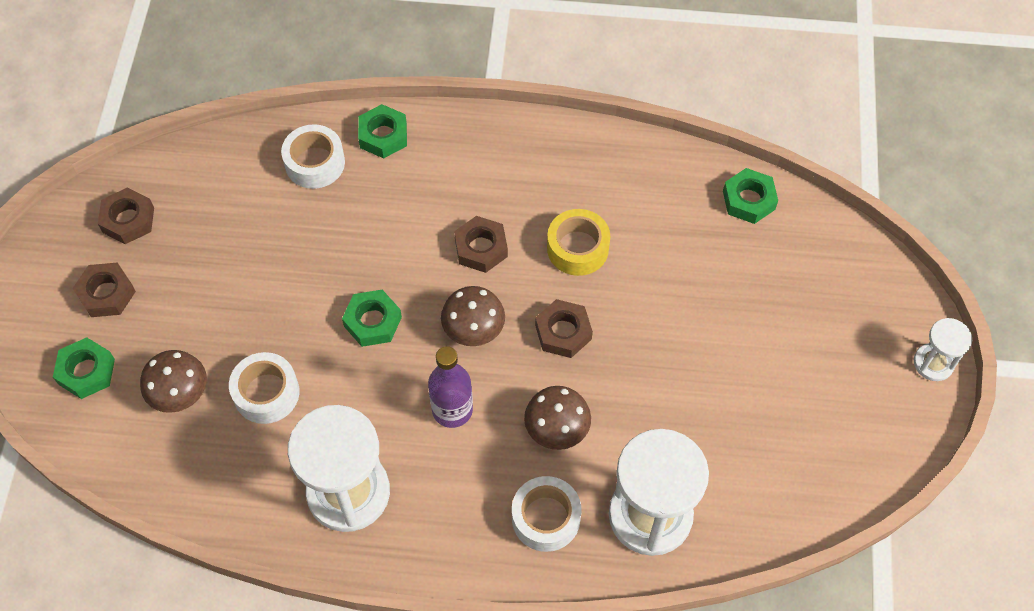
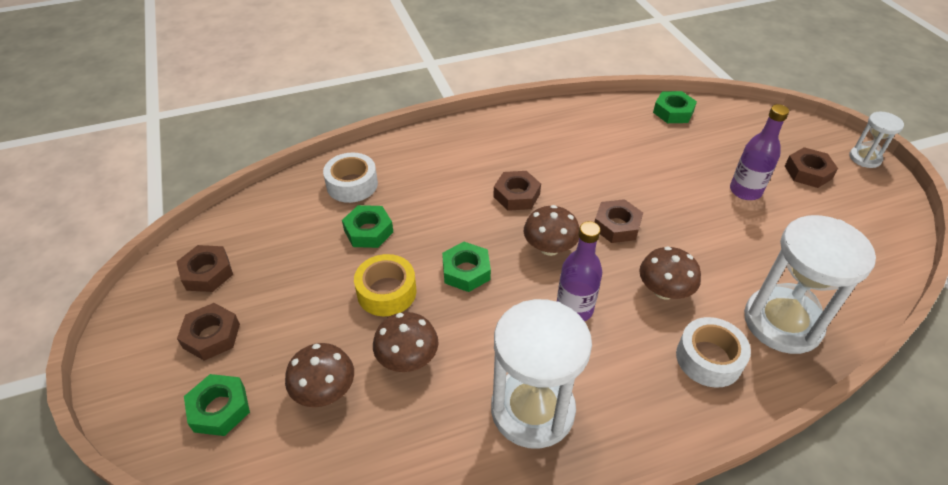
camera: 25 degrees left, 15 degrees down
white tape [229,352,300,424] -> brown mushroom [373,312,439,372]
green nut [358,104,407,158] -> green nut moved to [342,205,393,248]
yellow tape [547,209,610,276] -> yellow tape moved to [354,254,416,316]
none -> purple bottle [730,104,789,200]
none -> brown nut [785,147,838,188]

